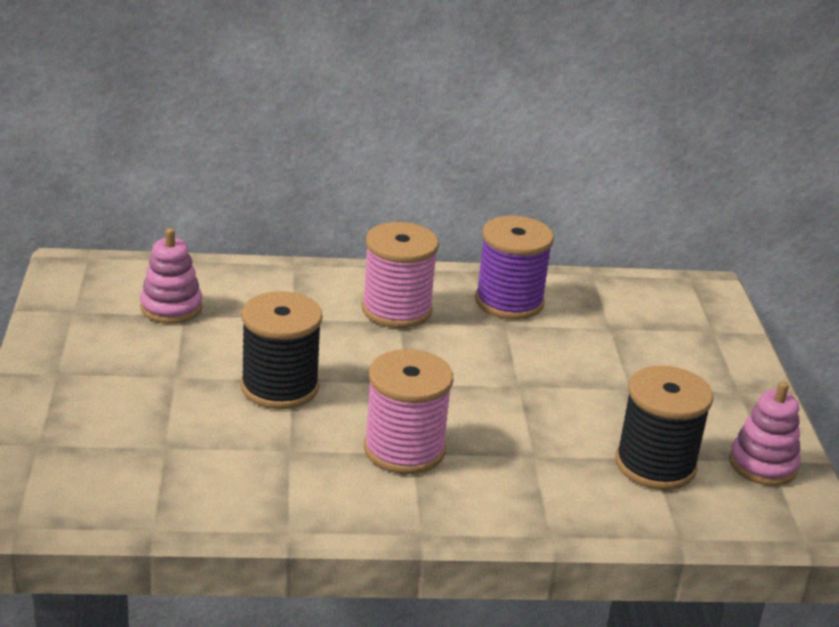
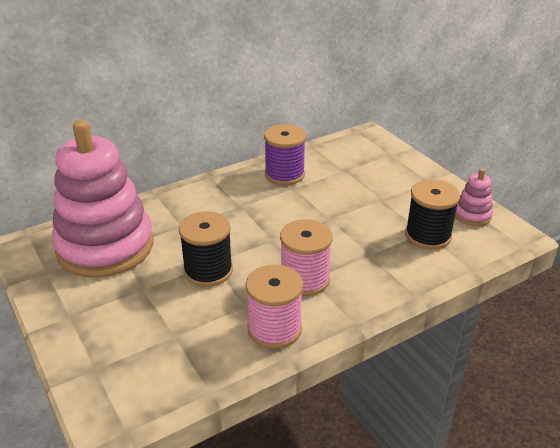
camera: 25 degrees left, 5 degrees up
pink stacking toy [140,228,202,324] -> pink stacking toy [52,120,153,278], size x2.42
pink spool [361,222,439,328] -> pink spool moved to [246,264,303,349]

